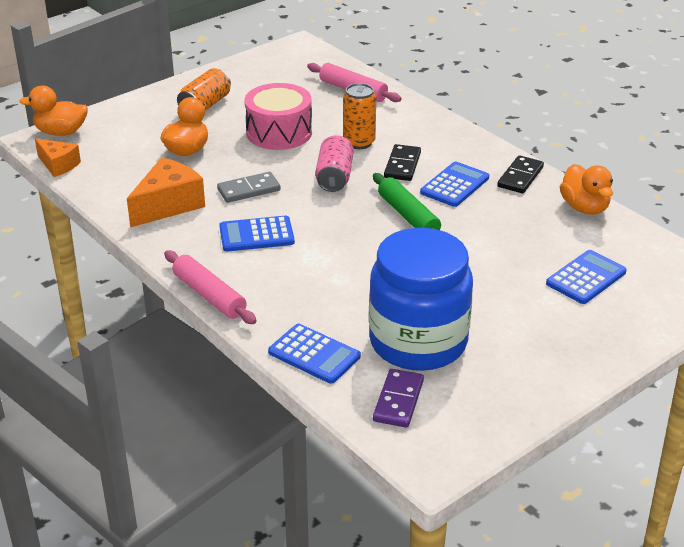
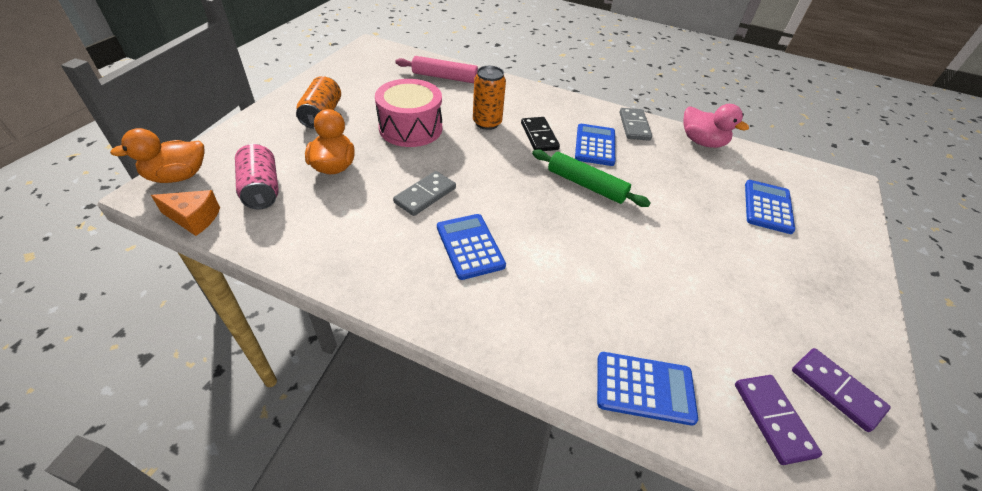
camera: 30 degrees left, 10 degrees up
orange cheese [127,158,205,227] -> none
pink rolling pin [164,250,256,324] -> none
blue calculator [219,216,295,252] -> blue calculator turned 105 degrees clockwise [437,214,506,280]
pink can [315,135,354,192] -> pink can moved to [235,144,279,210]
blue jar [369,228,473,371] -> none
black domino [497,155,544,193] -> grey domino [620,108,652,141]
orange duck [560,164,613,215] -> pink duck [684,104,749,148]
none -> purple domino [792,348,891,432]

